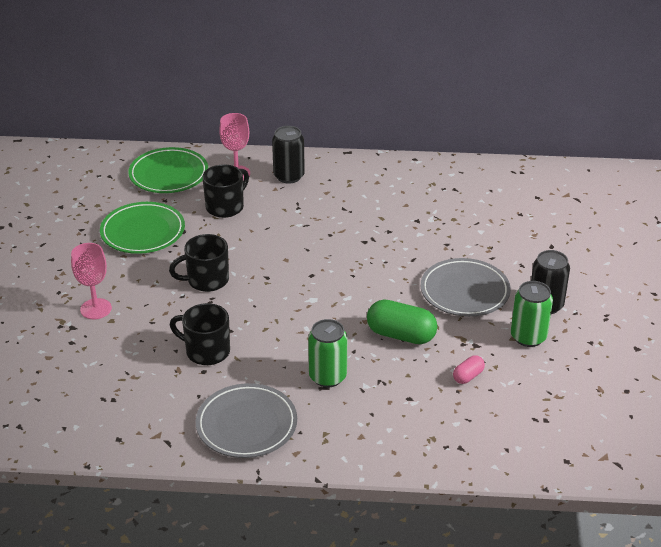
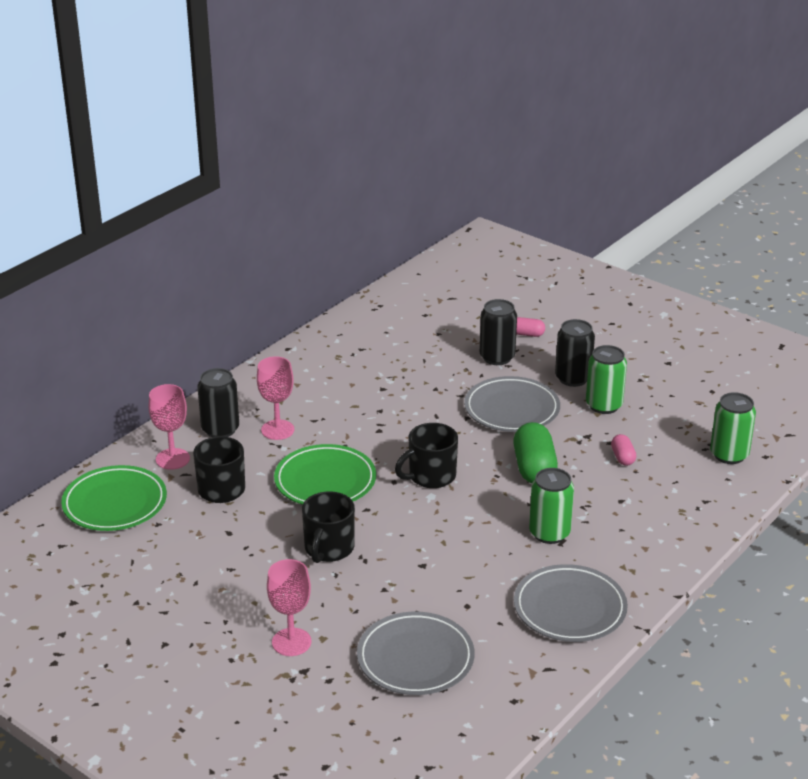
camera: 55 degrees left, 5 degrees down
green plate [100,202,185,254] -> green plate moved to [274,444,376,505]
black mug [170,303,230,365] -> black mug moved to [395,423,458,488]
green capsule [367,299,437,344] -> green capsule turned 60 degrees counterclockwise [513,422,558,483]
none -> pink goblet [257,356,294,440]
none -> grey plate [357,612,475,695]
none -> black can [480,299,517,365]
none -> pink capsule [516,317,545,337]
none -> green can [710,392,756,464]

